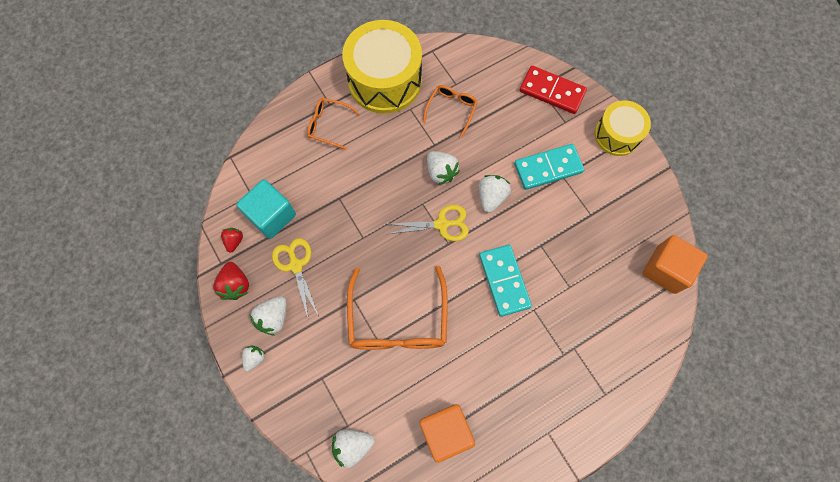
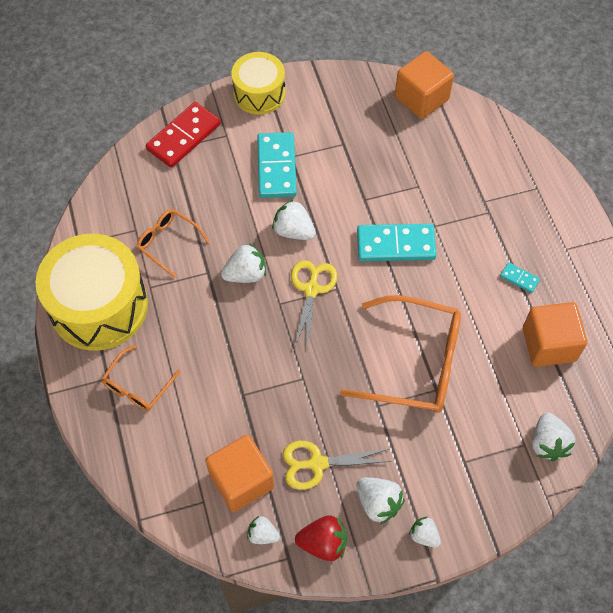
camera: 75 degrees left, 10 degrees down
red strawberry [221,228,243,252] -> white strawberry [247,516,280,544]
turquoise cube [236,179,296,239] -> orange cube [205,435,274,512]
none -> turquoise domino [500,262,540,293]

